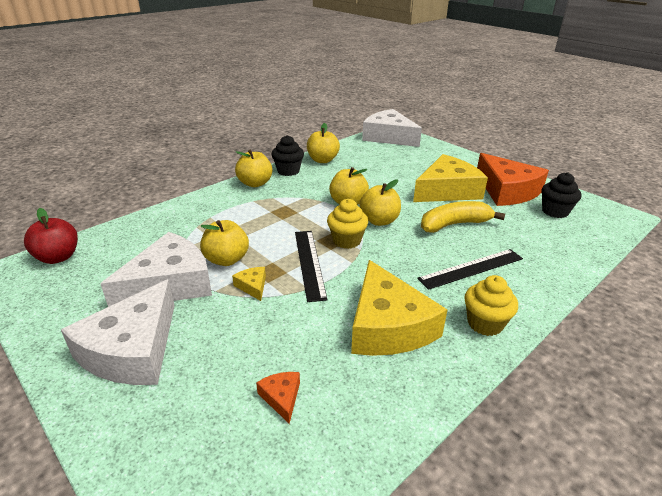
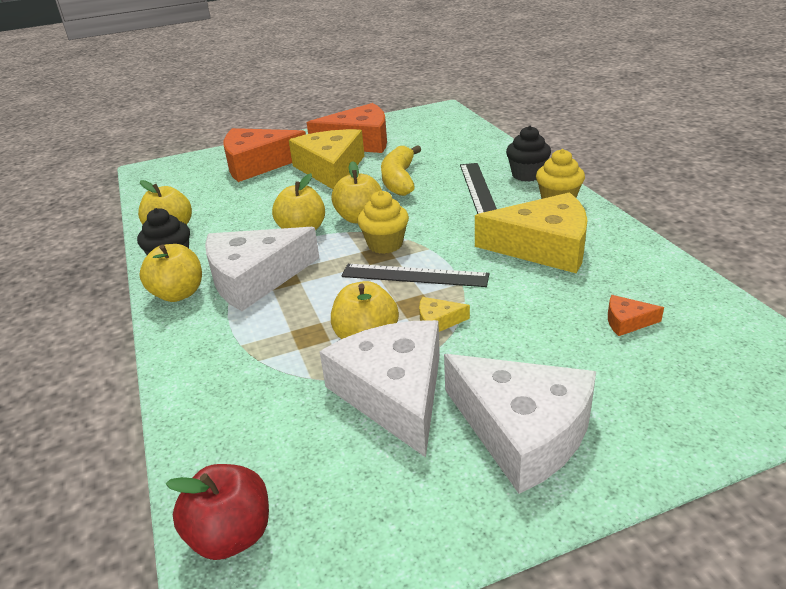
camera: 65 degrees left, 0 degrees up
white cheese [362,109,422,147] -> white cheese moved to [205,227,319,311]
black cupcake [541,172,581,218] -> black cupcake moved to [506,126,551,182]
none -> orange cheese [224,128,306,182]

